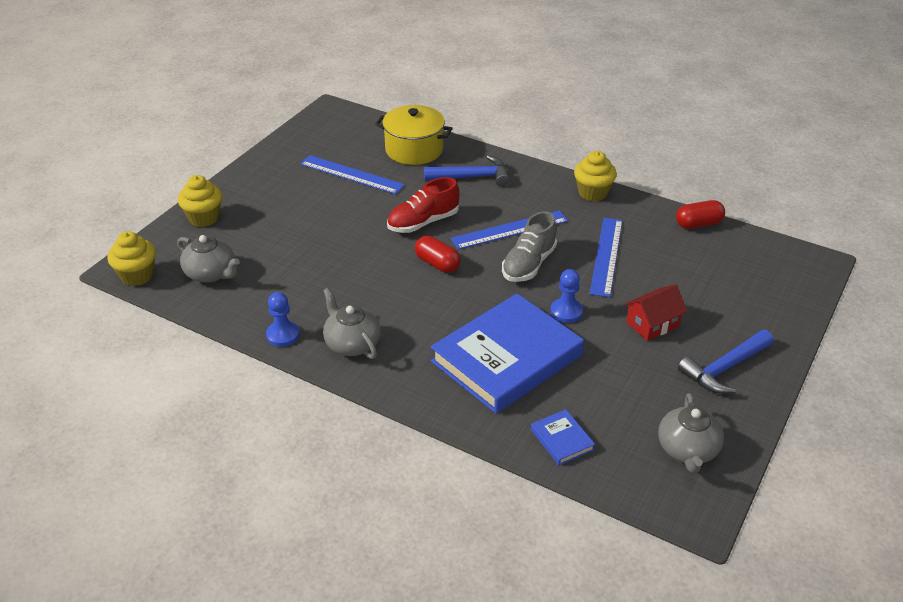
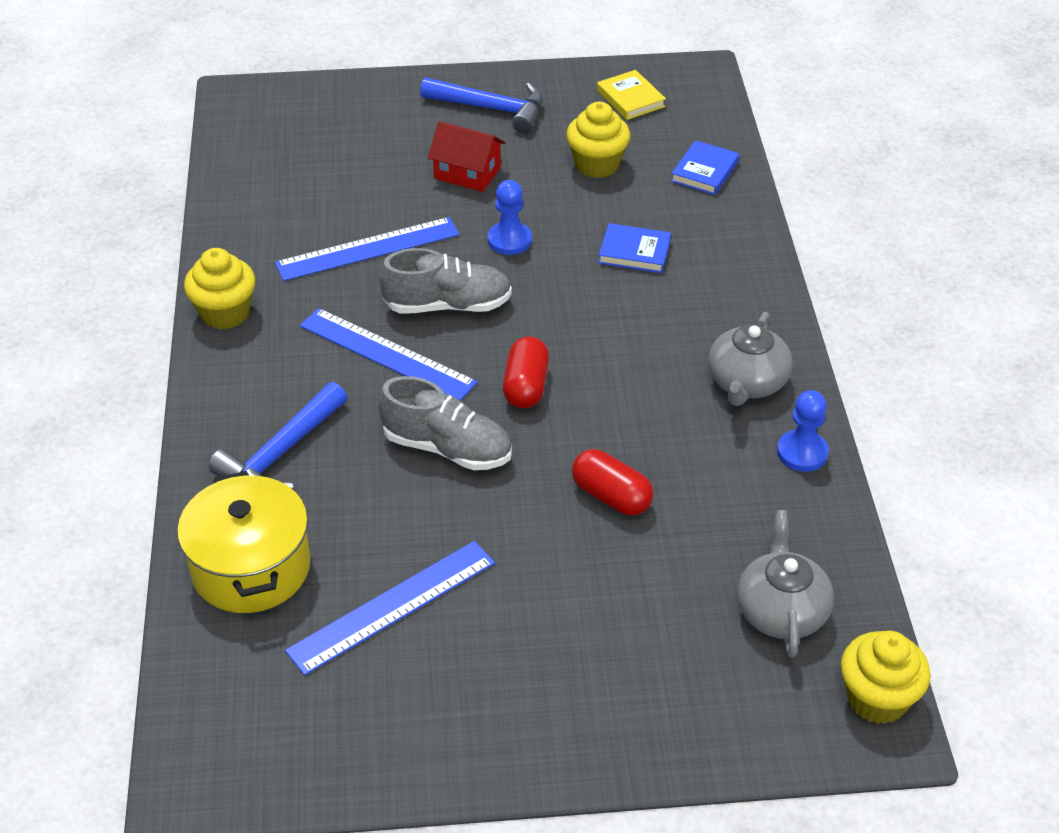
camera: 125 degrees left, 5 degrees up
yellow cupcake [178,175,222,227] -> yellow cupcake moved to [566,102,630,178]
blue ruler [300,155,405,194] -> blue ruler turned 60 degrees clockwise [285,541,495,675]
red shoe [387,177,460,233] -> grey shoe [378,376,512,470]
blue hammer [424,155,510,187] -> blue hammer turned 105 degrees counterclockwise [209,382,347,489]
blue book [431,294,584,414] -> blue book [598,223,671,273], size x0.40
grey teapot [658,393,724,474] -> yellow book [597,70,666,120]
red capsule [676,200,725,229] -> red capsule moved to [572,449,654,515]

